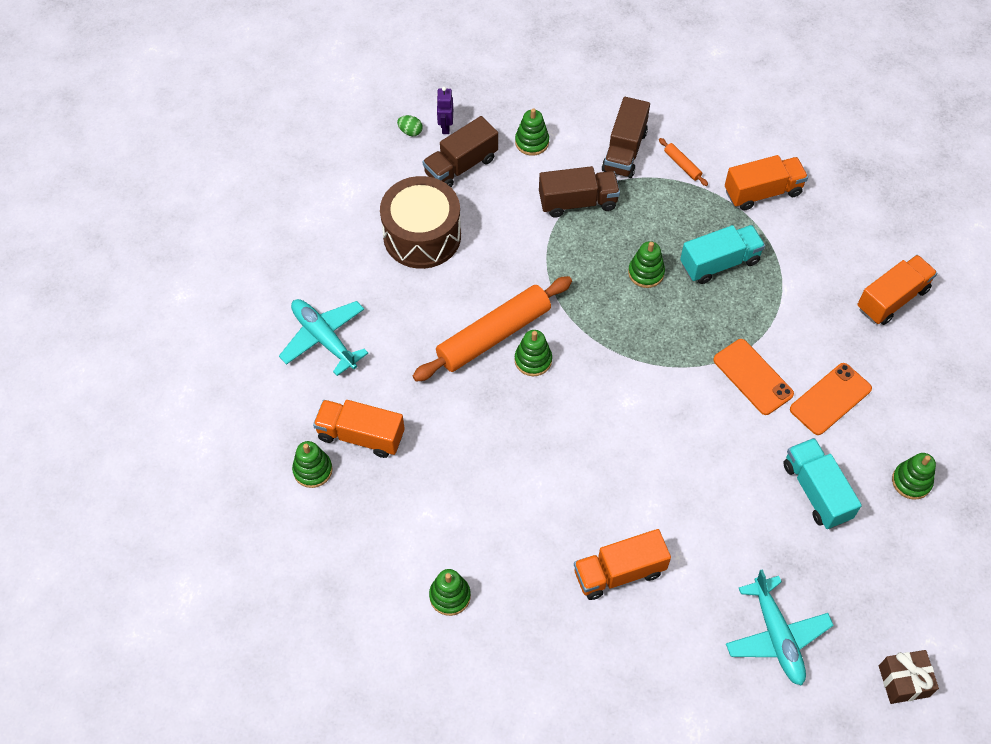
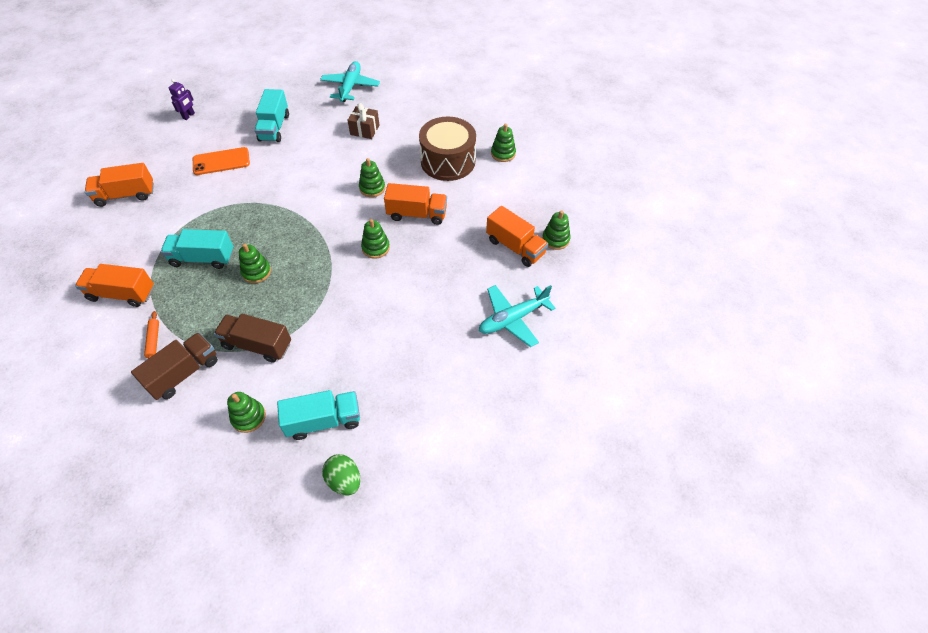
camera: 155 degrees left, 5 degrees down
turquoise plane [279,299,368,376] -> turquoise plane turned 75 degrees clockwise [479,285,556,347]
brown drum [380,176,461,269] -> brown drum moved to [419,117,476,181]
green egg [397,115,422,136] -> green egg [322,454,360,495], size x1.61
orange rolling pin [413,276,572,382] -> none
brown truck [422,116,498,187] -> turquoise truck [277,390,360,440]
purple robot [436,87,453,134] -> purple robot moved to [169,79,195,120]
orange truck [574,529,671,600] -> orange truck moved to [384,183,447,225]
orange phone [713,339,794,415] -> none
brown gift [879,650,939,704] -> brown gift moved to [348,103,379,139]
green stacking toy [892,453,936,500] -> green stacking toy moved to [359,158,385,197]

